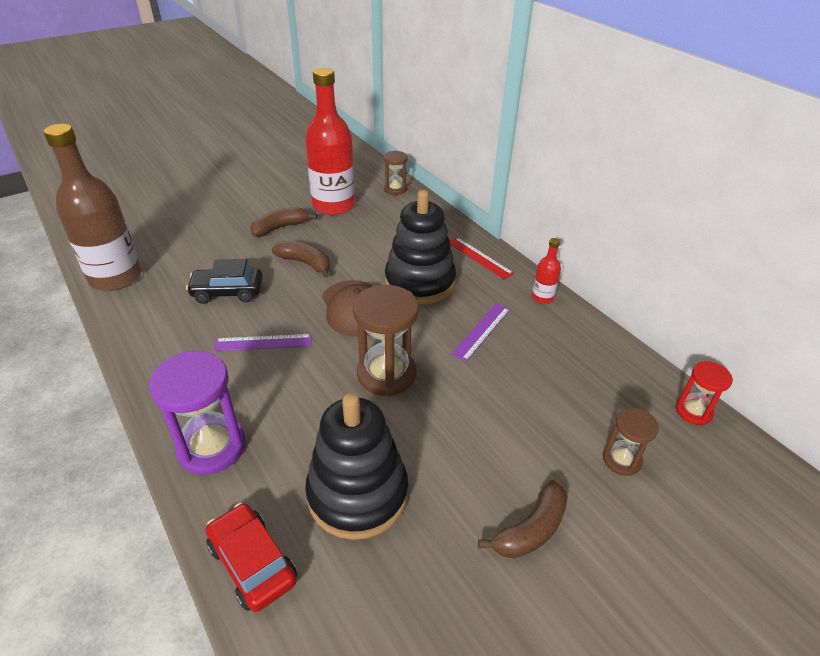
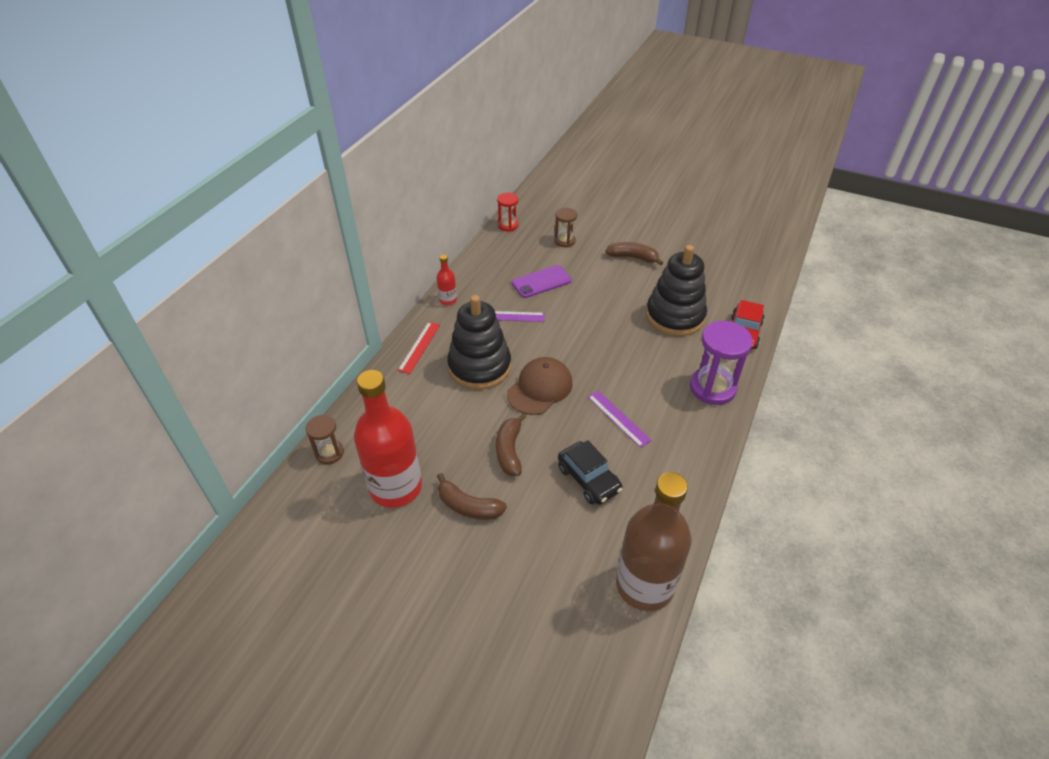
camera: 120 degrees left, 5 degrees up
brown hourglass [353,285,419,396] -> none
none -> purple phone [512,265,572,298]

